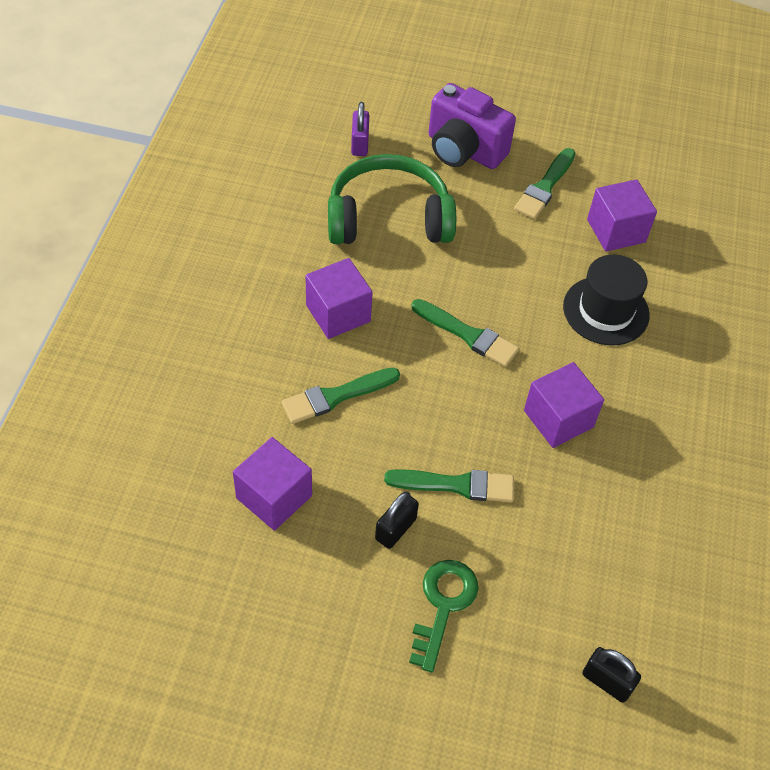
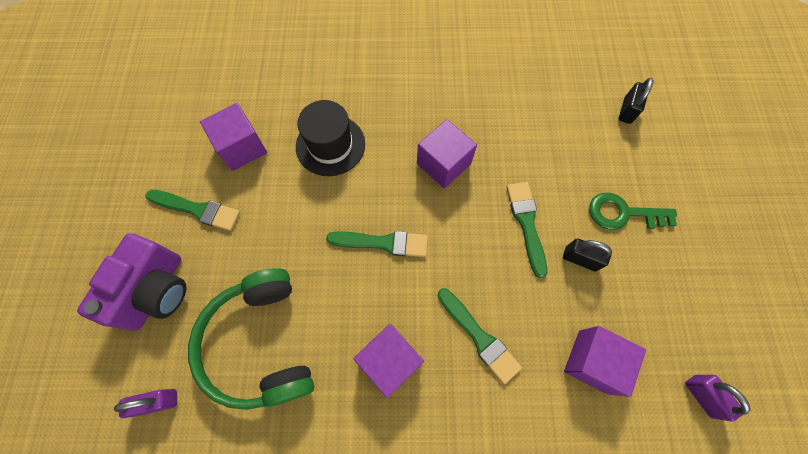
camera: 100 degrees left, 15 degrees up
green brush [411,299,519,367] -> green brush turned 75 degrees clockwise [326,231,428,257]
none -> purple padlock [685,375,750,422]

